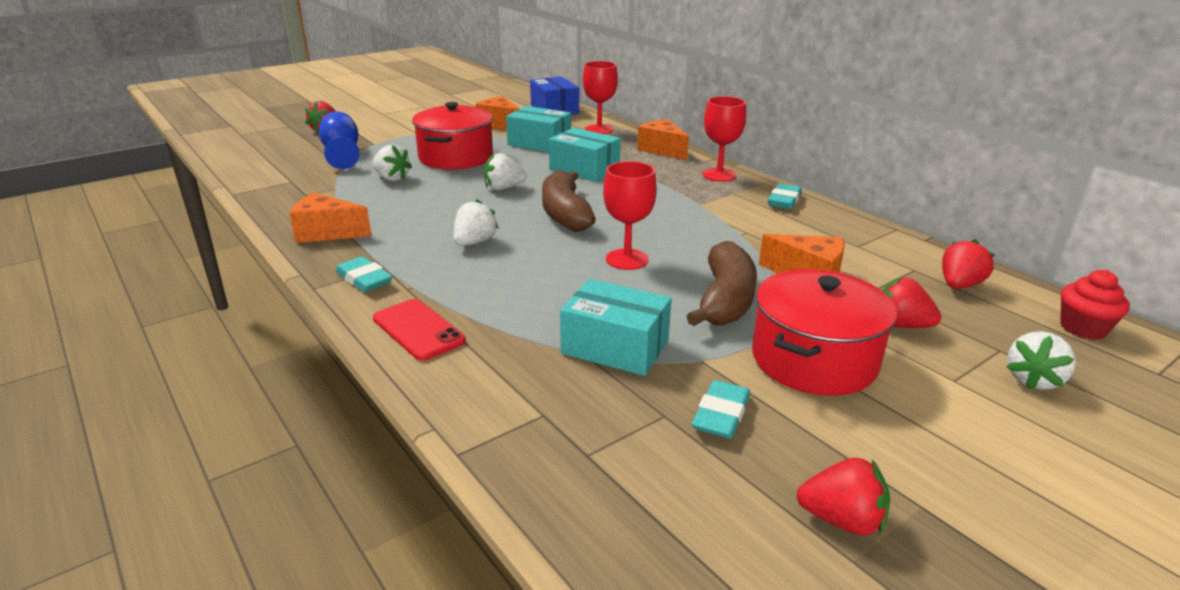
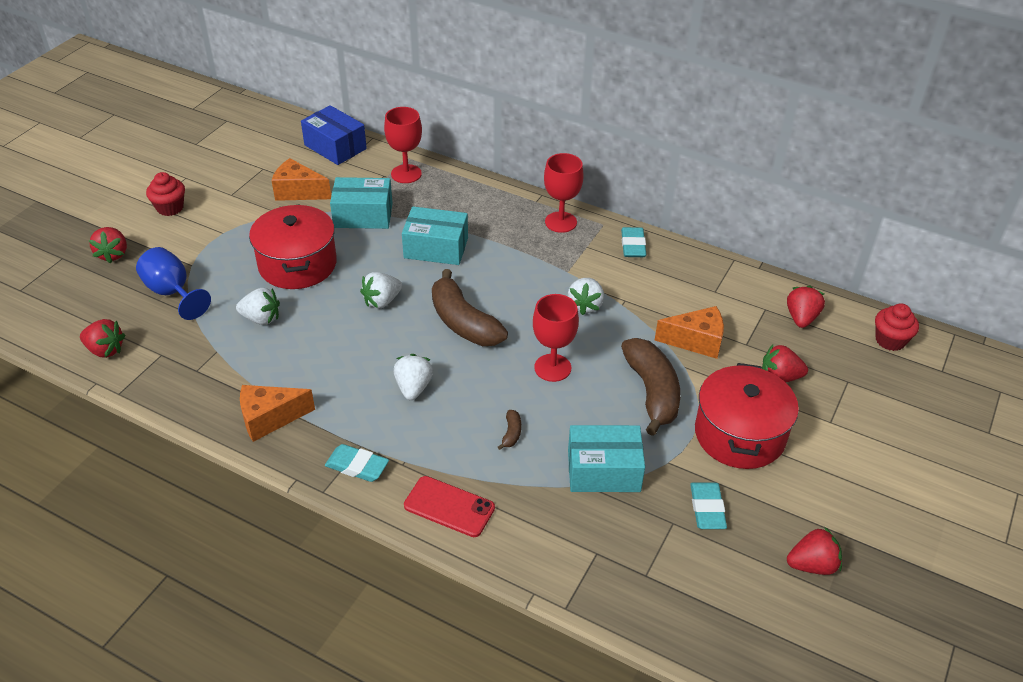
camera: 25 degrees left, 15 degrees up
orange cheese [637,119,689,160] -> none
white strawberry [1007,331,1076,390] -> white strawberry moved to [568,278,604,315]
none -> red strawberry [80,319,126,358]
none -> red cupcake [146,172,185,216]
none -> brown banana [498,410,521,450]

